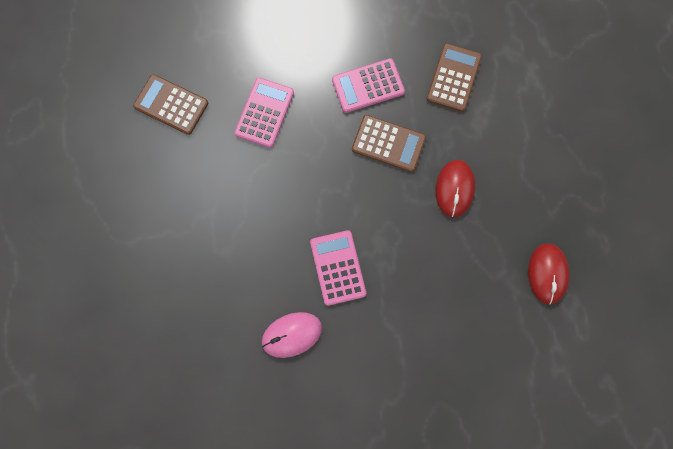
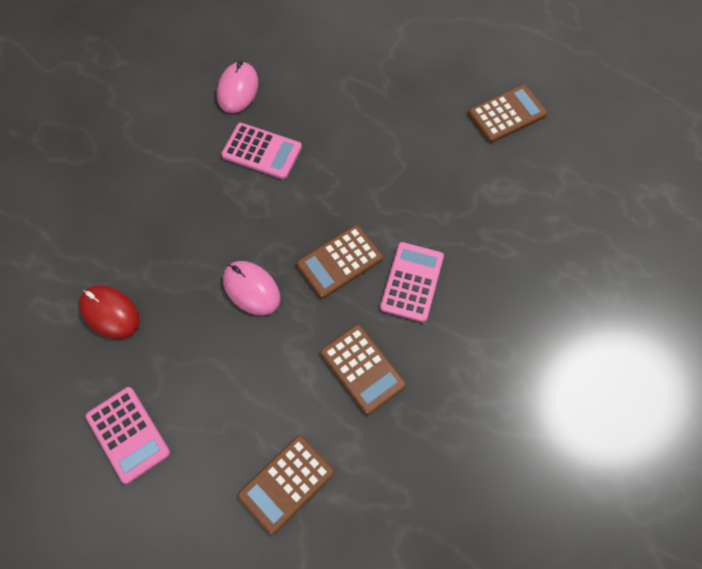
camera: 125 degrees right, 10 degrees down
pink calculator [234,78,294,148] -> pink calculator moved to [86,387,170,484]
red mouse [435,160,475,217] -> pink mouse [223,261,281,315]
none -> brown calculator [238,435,334,534]

